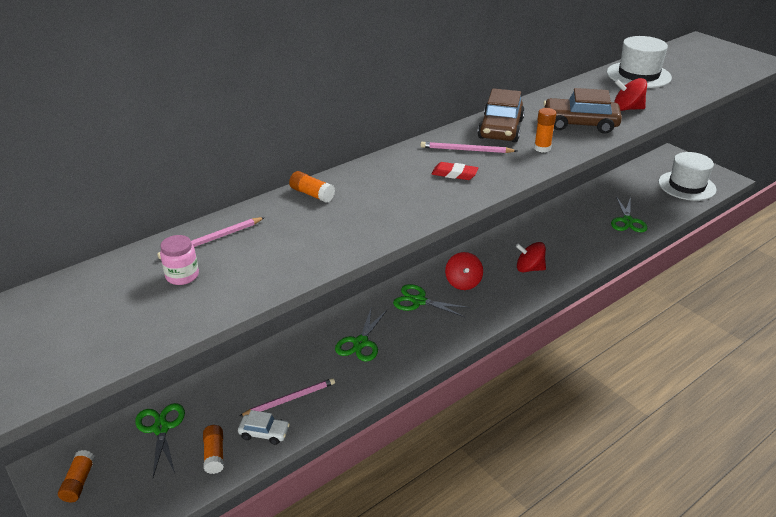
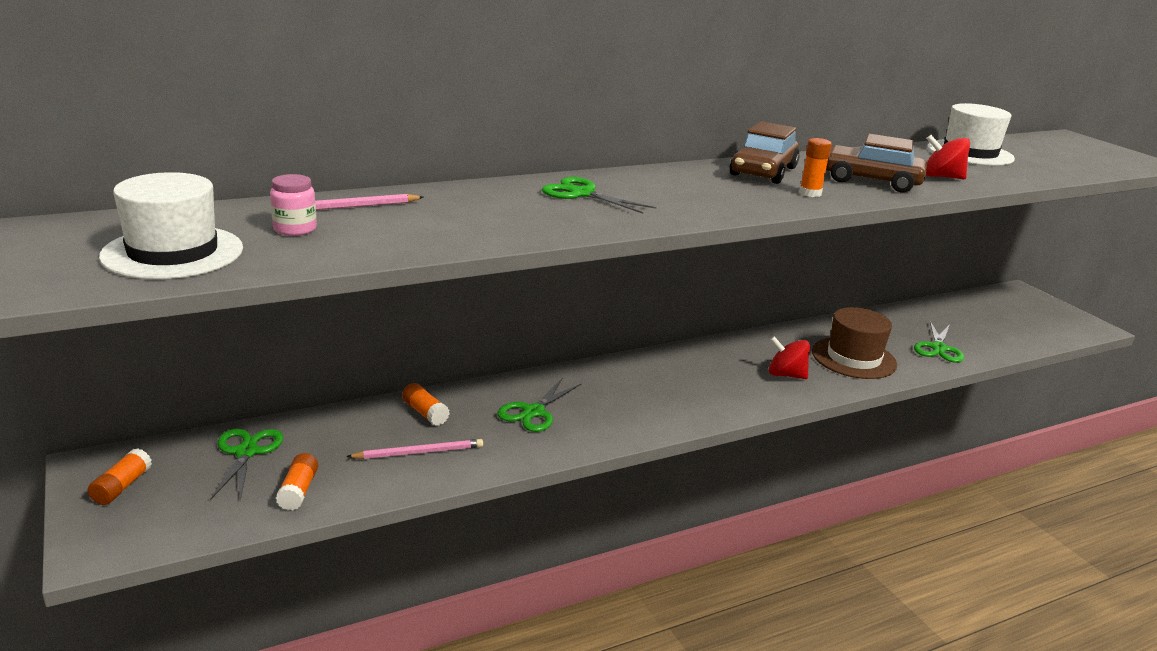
camera: 10 degrees right, 10 degrees down
white car [238,410,290,445] -> none
orange glue stick [289,171,335,203] -> orange glue stick moved to [402,383,450,426]
green scissors [393,284,470,318] -> green scissors moved to [541,177,656,214]
pink pencil [421,142,517,153] -> none
red eraser [432,162,478,180] -> none
red spinning top [445,252,483,290] -> none
white hat [658,152,716,201] -> white hat moved to [99,172,243,279]
none -> brown hat [812,307,897,379]

